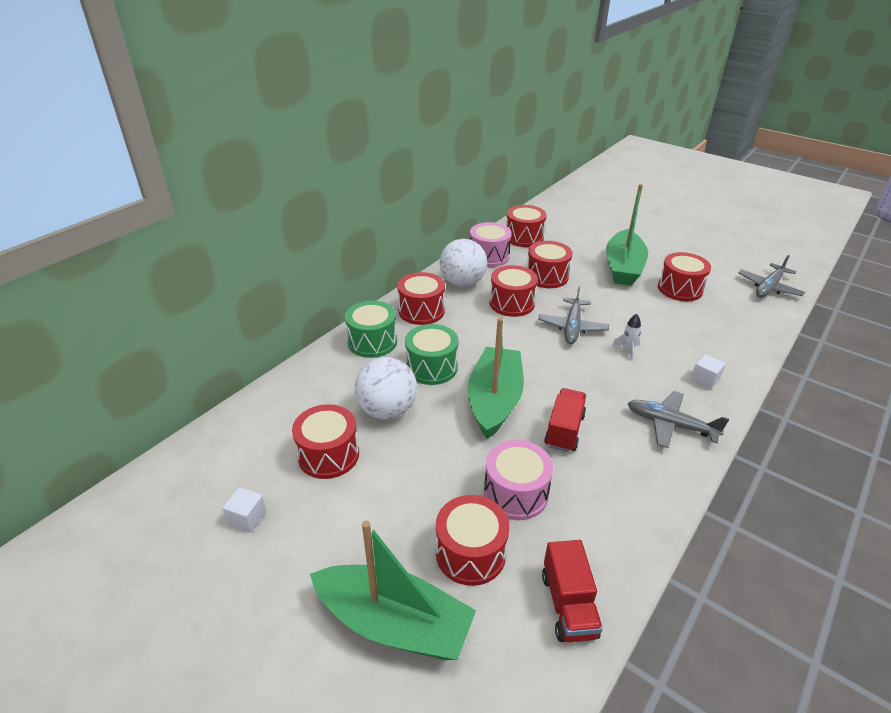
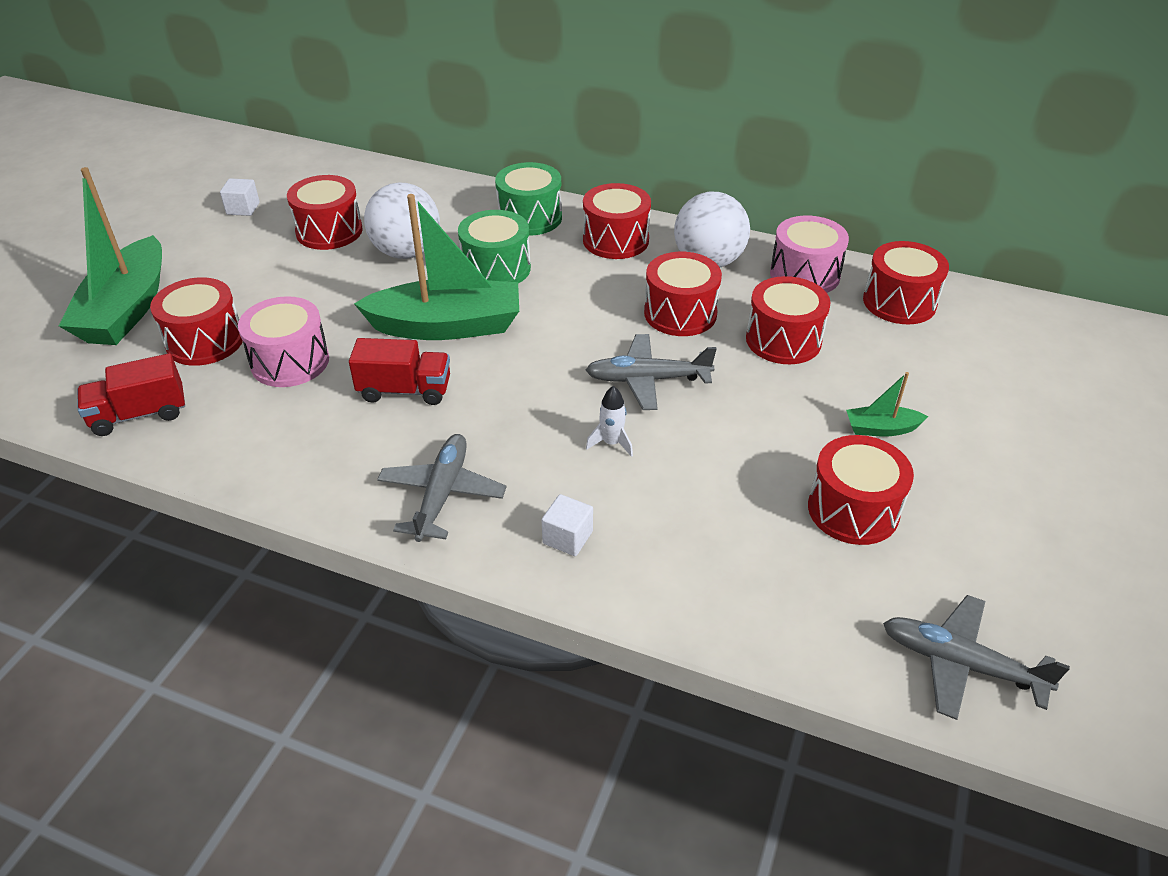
camera: 75 degrees right, 5 degrees up
green boat [606,184,648,286] -> green boat [846,372,928,436], size x0.44

